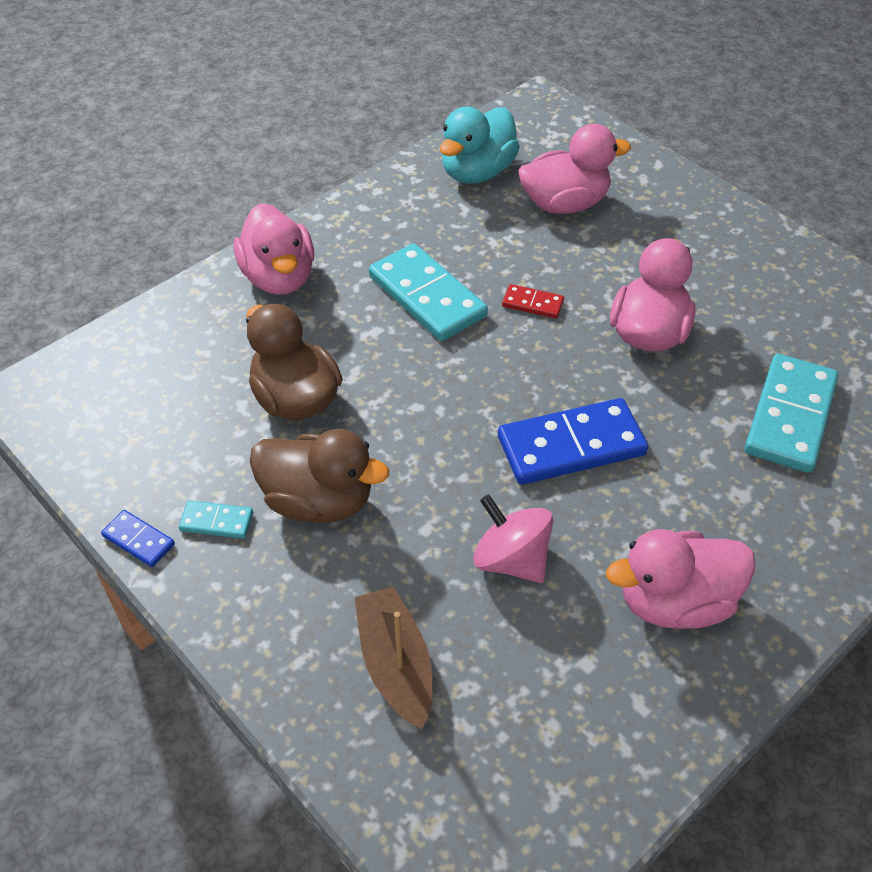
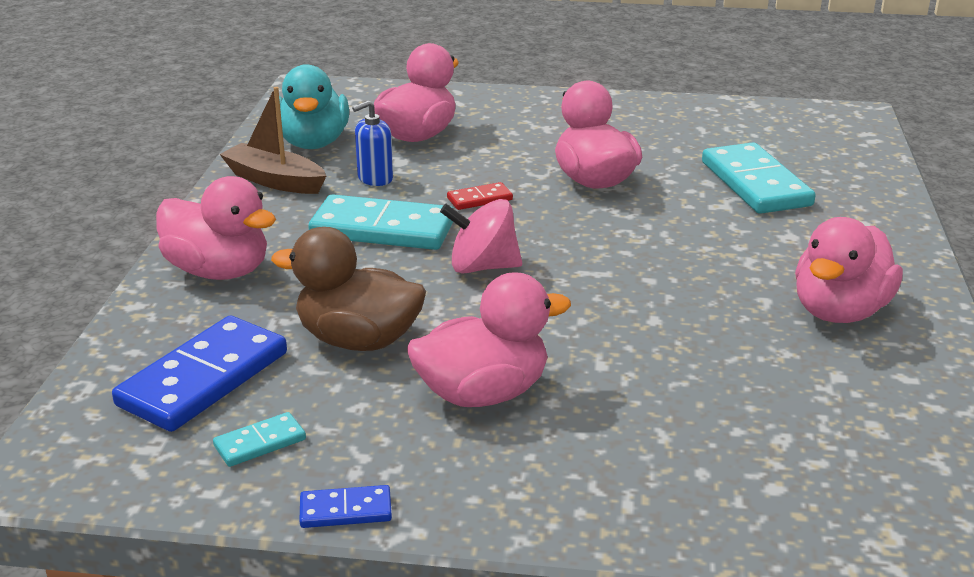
camera: 40 degrees left, 20 degrees down
turquoise domino [179,501,253,539] -> turquoise domino moved to [213,412,306,467]
brown duck [250,429,389,522] -> pink duck [407,272,571,407]
brown boat [355,586,432,730] -> brown boat moved to [220,87,326,194]
pink spinning top [473,494,553,583] -> pink spinning top moved to [440,199,522,274]
blue domino [498,398,648,485] -> blue domino moved to [112,316,287,432]
none -> blue soap dispenser [352,100,393,186]

